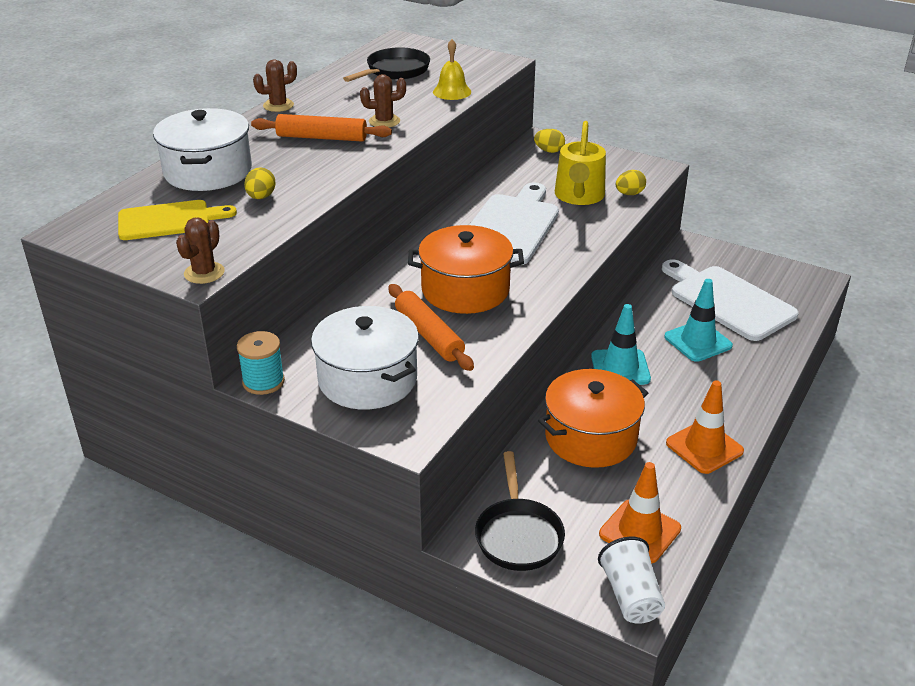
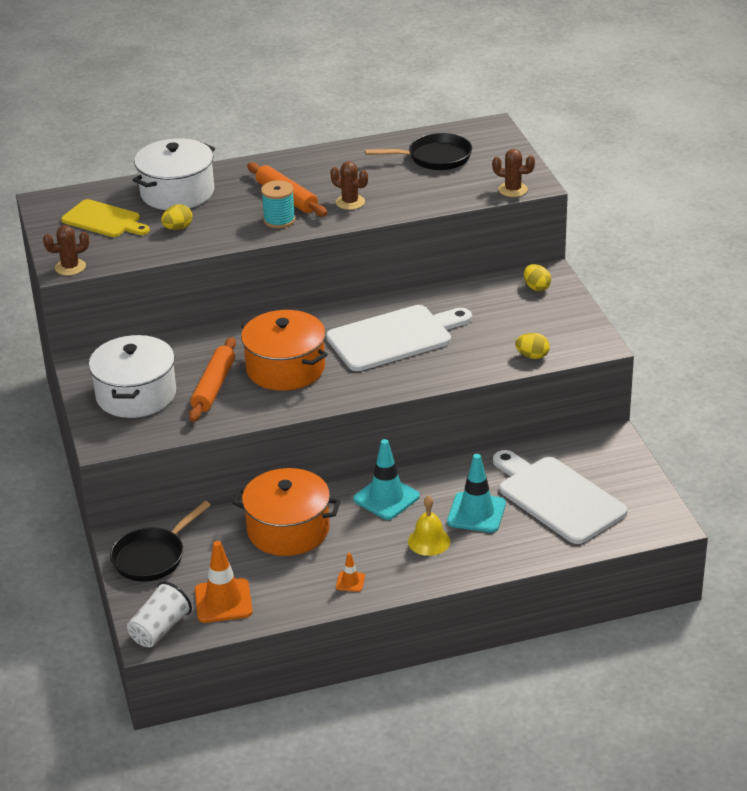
camera: 45 degrees right, 0 degrees up
turquoise spool [237,331,285,395] -> turquoise spool moved to [261,180,295,228]
brown cactus [253,59,297,112] -> brown cactus moved to [492,149,535,197]
yellow bell [433,39,471,100] -> yellow bell moved to [408,495,450,556]
yellow watering can [555,121,606,205] -> none
white cutting board [662,259,799,341] -> white cutting board turned 45 degrees counterclockwise [493,450,627,544]
orange traffic cone [666,380,744,474] -> orange traffic cone [336,553,365,592], size x0.49

